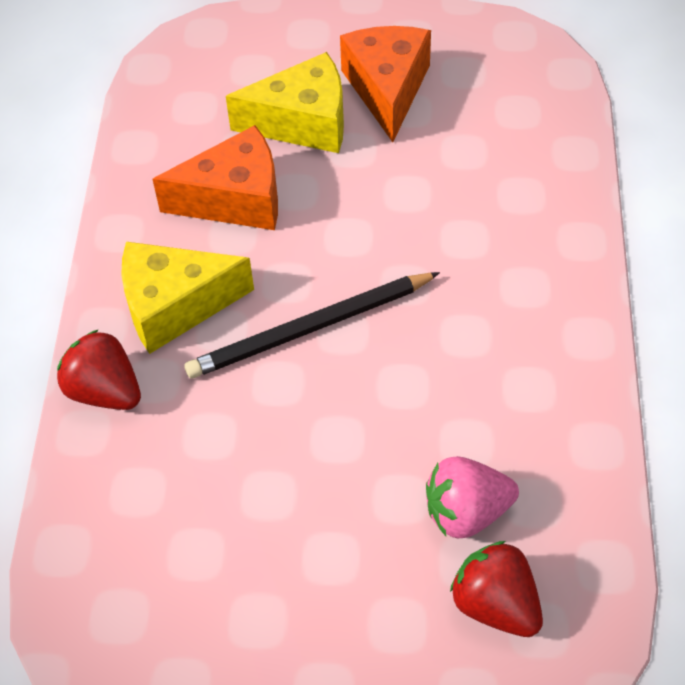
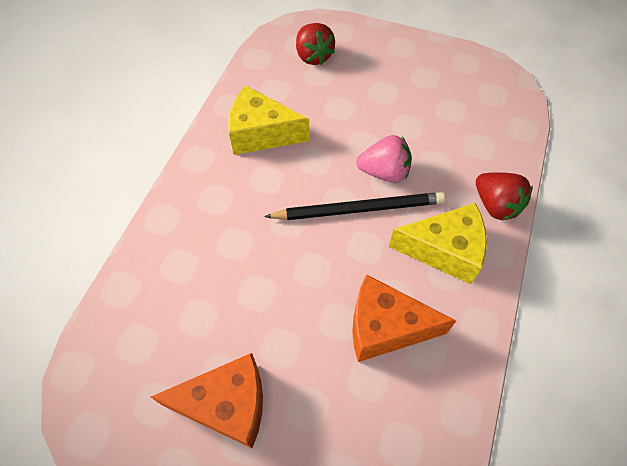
camera: 165 degrees left, 5 degrees up
yellow cheese [226,52,344,153] -> yellow cheese moved to [228,85,309,155]
orange cheese [340,26,431,142] -> orange cheese turned 105 degrees counterclockwise [151,353,263,448]
pink strawberry [426,456,519,538] -> pink strawberry moved to [356,135,412,183]

